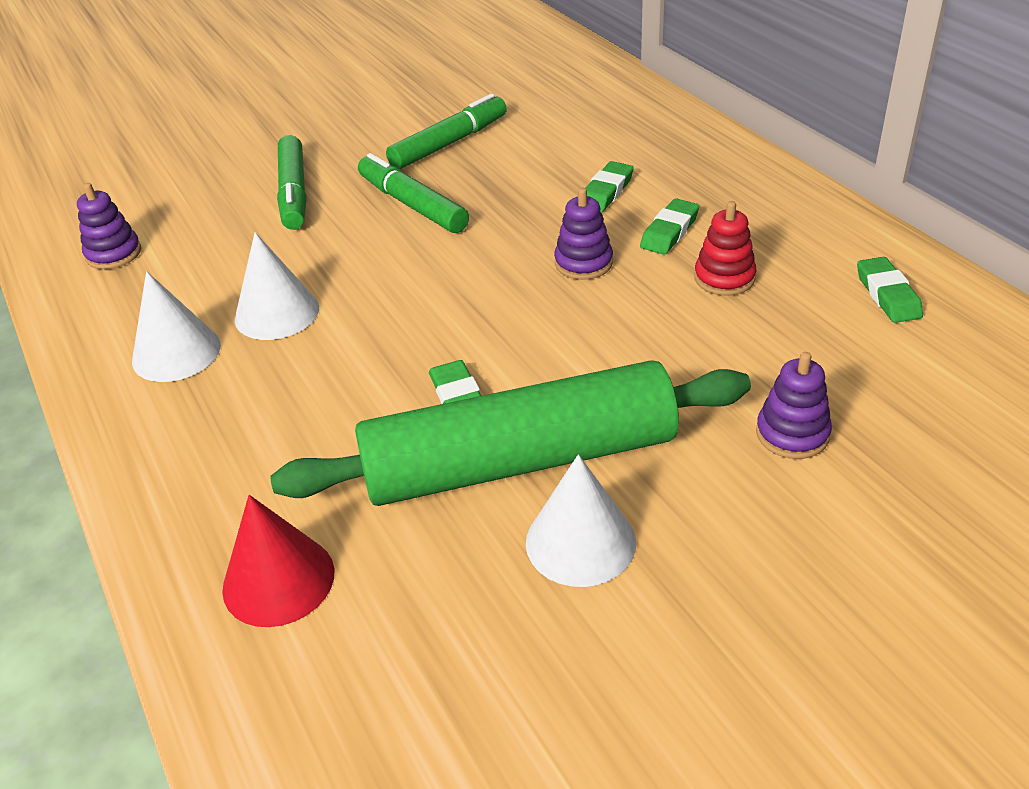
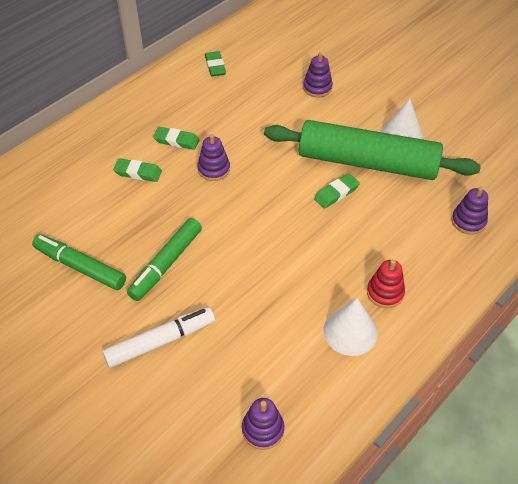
camera: 110 degrees left, 10 degrees up
red cone [222,495,334,627] -> purple stacking toy [451,187,488,235]
white cone [235,232,319,340] -> none
green rolling pin [270,360,751,506] -> green rolling pin turned 45 degrees counterclockwise [264,120,481,180]
green marker [277,135,307,230] -> white marker [103,307,215,368]
red stacking toy [694,201,756,296] -> red stacking toy moved to [367,259,405,308]
green eraser [857,257,923,323] -> green eraser turned 75 degrees counterclockwise [205,51,226,76]

